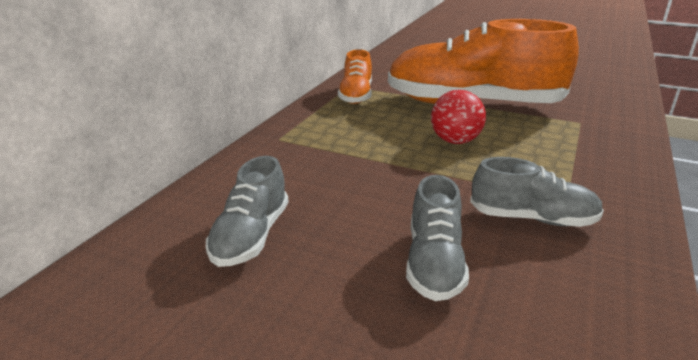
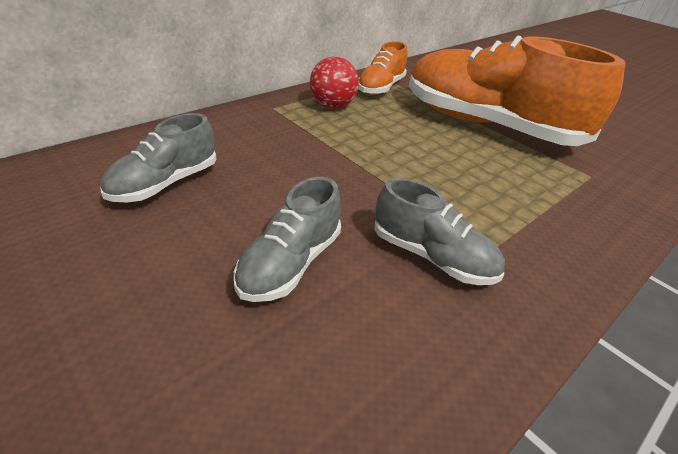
camera: 20 degrees right, 10 degrees up
red ball [431,90,486,144] -> red ball moved to [310,57,359,109]

